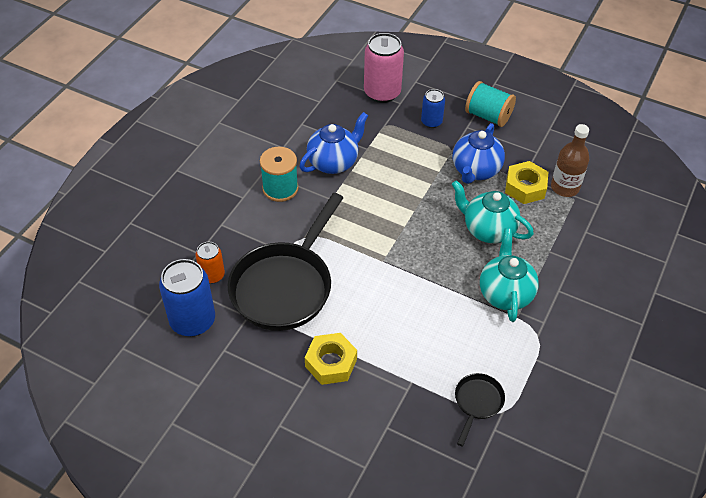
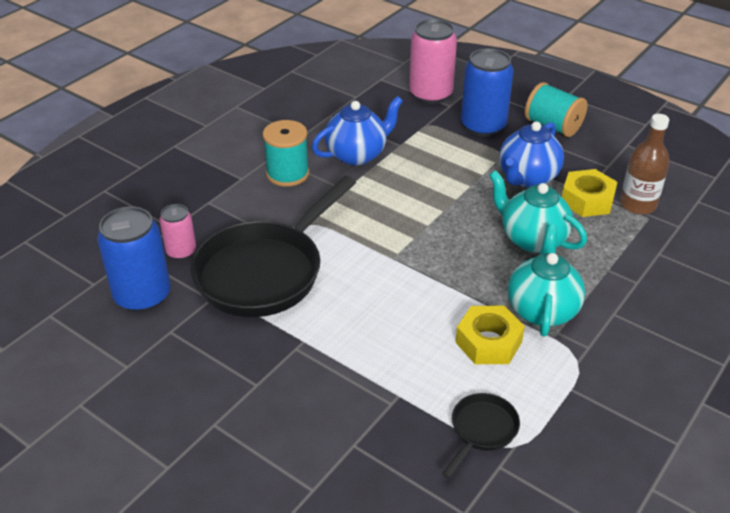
camera: 10 degrees right, 10 degrees down
orange can [196,242,225,283] -> pink can [159,204,196,260]
yellow nut [305,333,357,385] -> yellow nut moved to [455,306,525,364]
blue can [421,89,445,128] -> blue can [461,48,514,137], size x1.78

